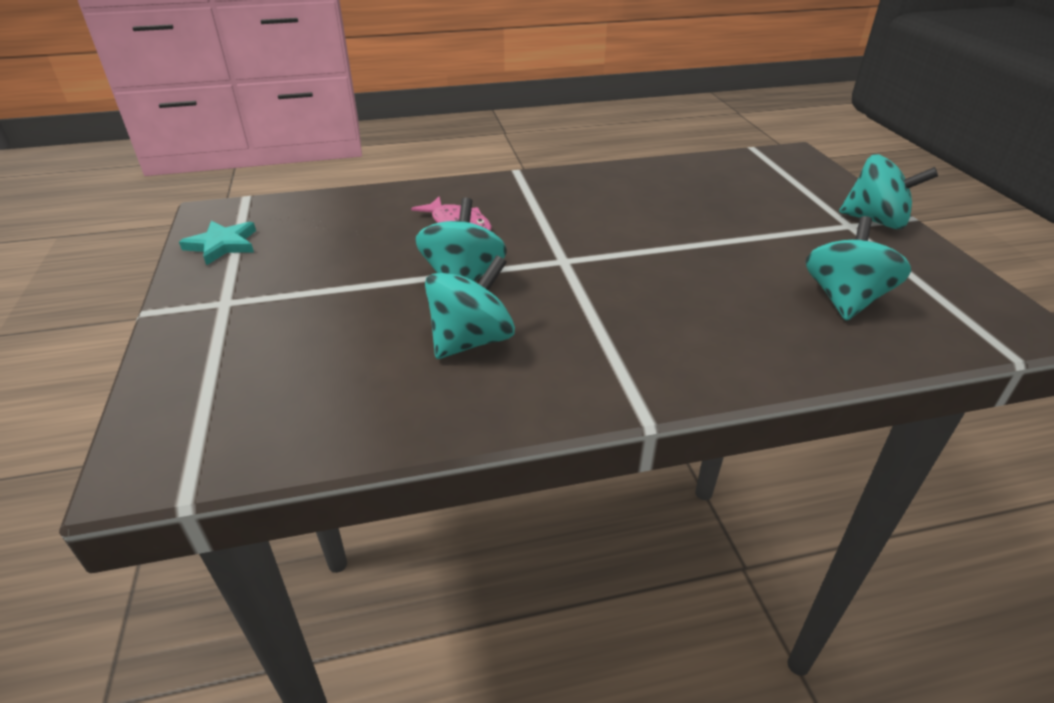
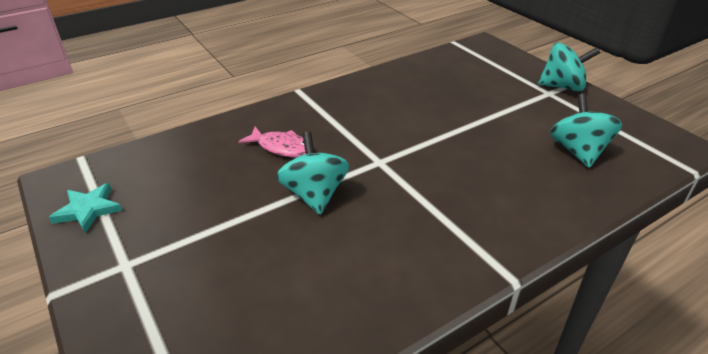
camera: 20 degrees left, 0 degrees up
turquoise spinning top [425,255,515,359] -> none

